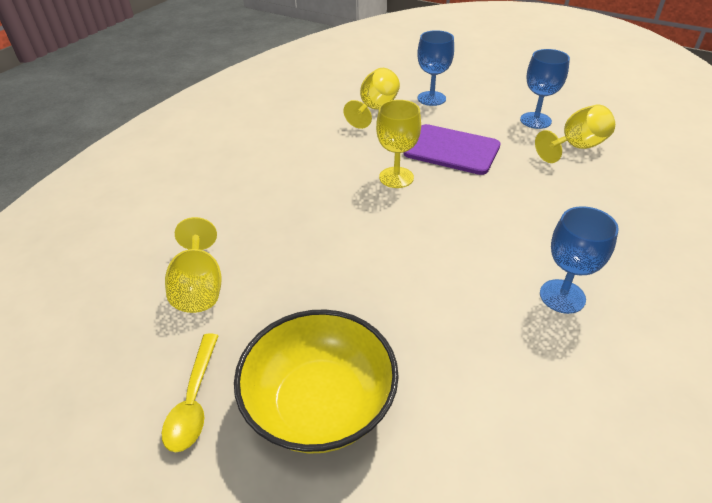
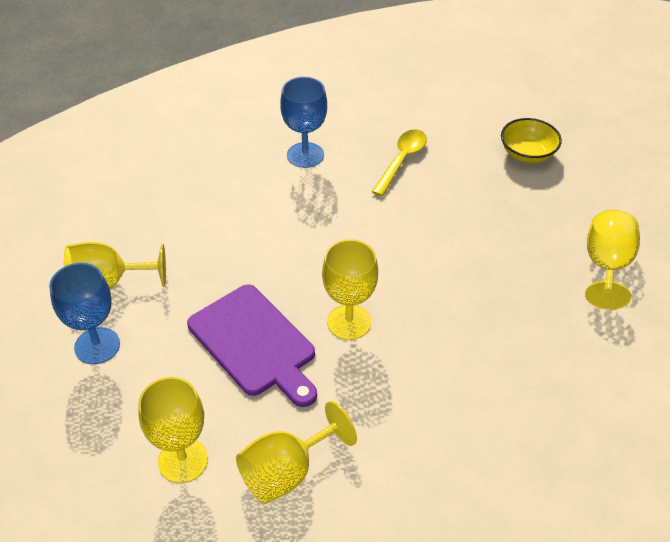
camera: 155 degrees left, 5 degrees up
yellow spoon [162,334,219,452] -> yellow spoon moved to [372,129,427,196]
yellow bowl [234,309,399,454] -> yellow bowl [501,118,562,163], size x0.55
blue goblet [417,30,454,106] -> yellow goblet [138,377,208,483]

